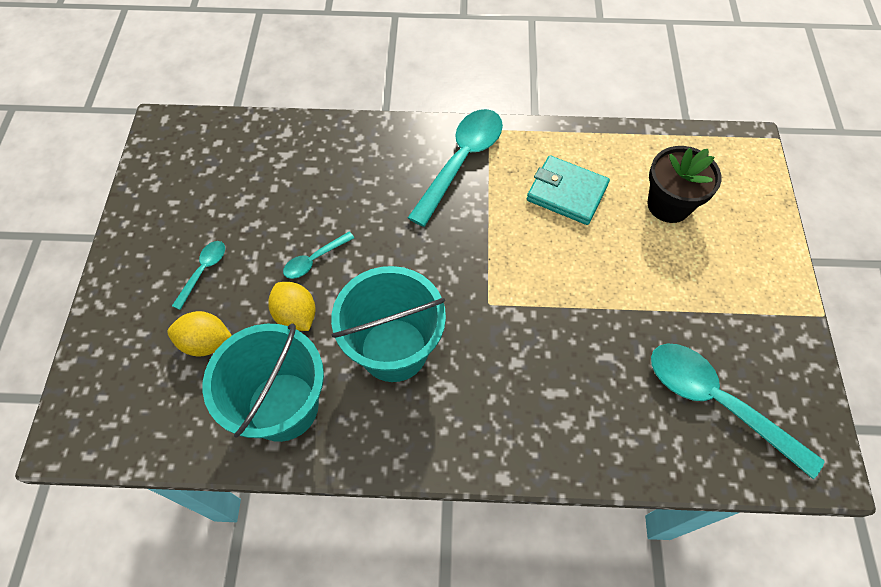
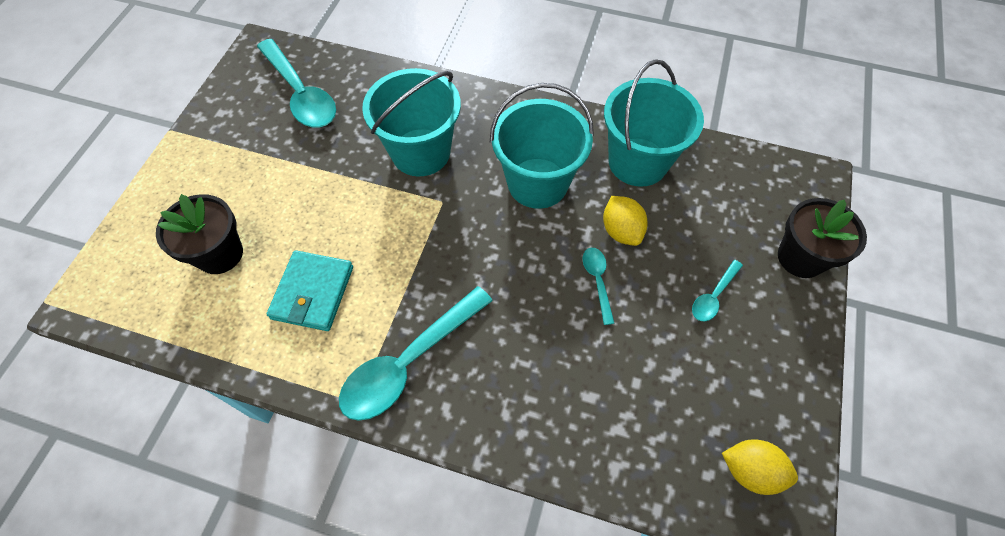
camera: 165 degrees left, 0 degrees up
yellow lemon [167,311,232,357] -> yellow lemon moved to [722,440,798,495]
turquoise spoon [283,232,354,279] -> turquoise spoon turned 75 degrees counterclockwise [583,248,615,325]
turquoise wallet [527,155,610,225] -> turquoise wallet turned 60 degrees clockwise [267,250,353,331]
none -> turquoise bucket [362,68,461,176]
none -> black flower pot [778,198,867,278]

